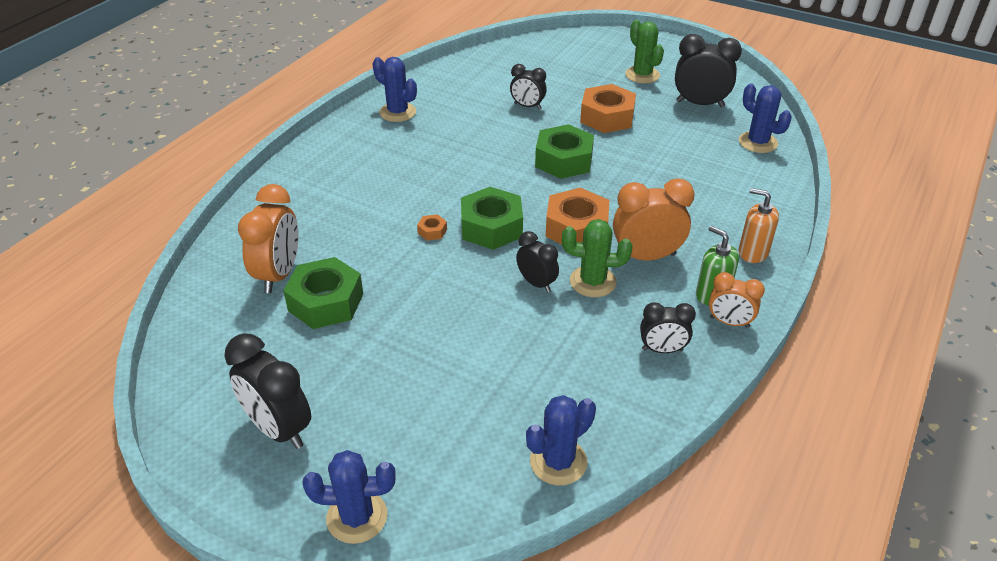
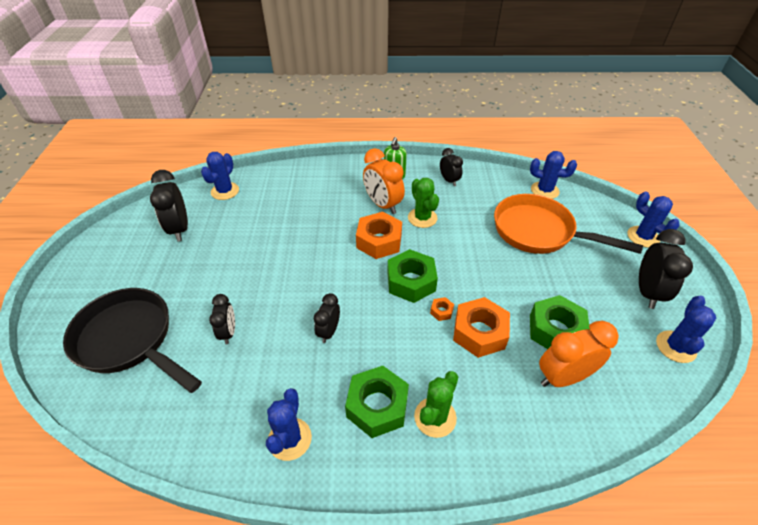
camera: 120 degrees left, 5 degrees up
black clock [516,231,559,293] -> black clock moved to [314,293,340,343]
green nut [535,124,594,179] -> green nut moved to [345,366,409,438]
orange nut [580,84,636,133] -> orange nut moved to [453,297,510,358]
green cactus [625,20,664,83] -> green cactus moved to [414,371,458,438]
orange clock [709,272,765,328] -> none
orange soap dispenser [739,188,779,263] -> none
none -> black pan [63,288,202,393]
none -> orange pan [494,194,643,254]
none -> blue cactus [656,295,716,363]

